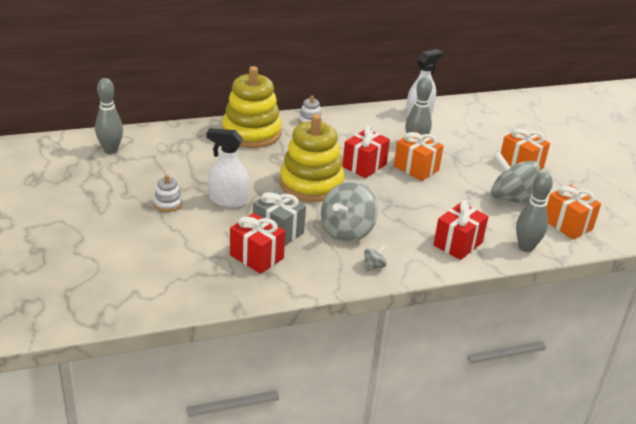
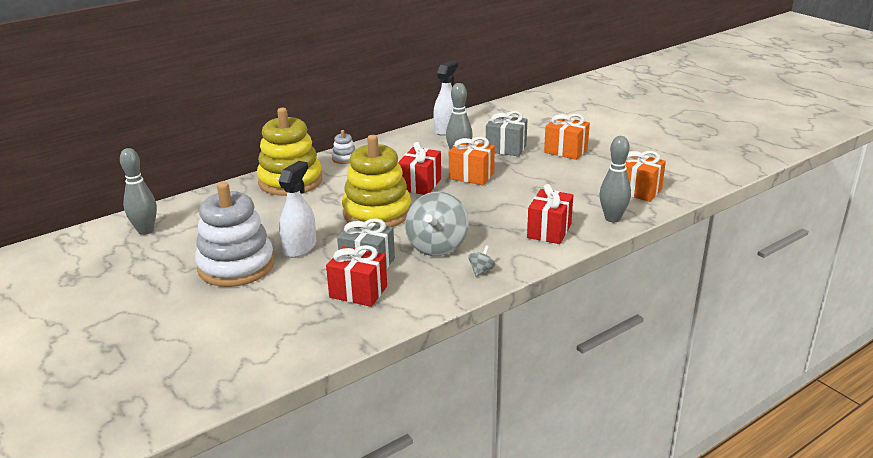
camera: 15 degrees left, 5 degrees down
white stacking toy [154,175,182,212] -> white stacking toy [195,182,274,287], size x2.41
white spray bottle [207,128,250,208] -> white spray bottle turned 120 degrees clockwise [279,161,316,258]
grey spinning top [491,152,540,206] -> none
none -> grey gift [486,111,527,156]

